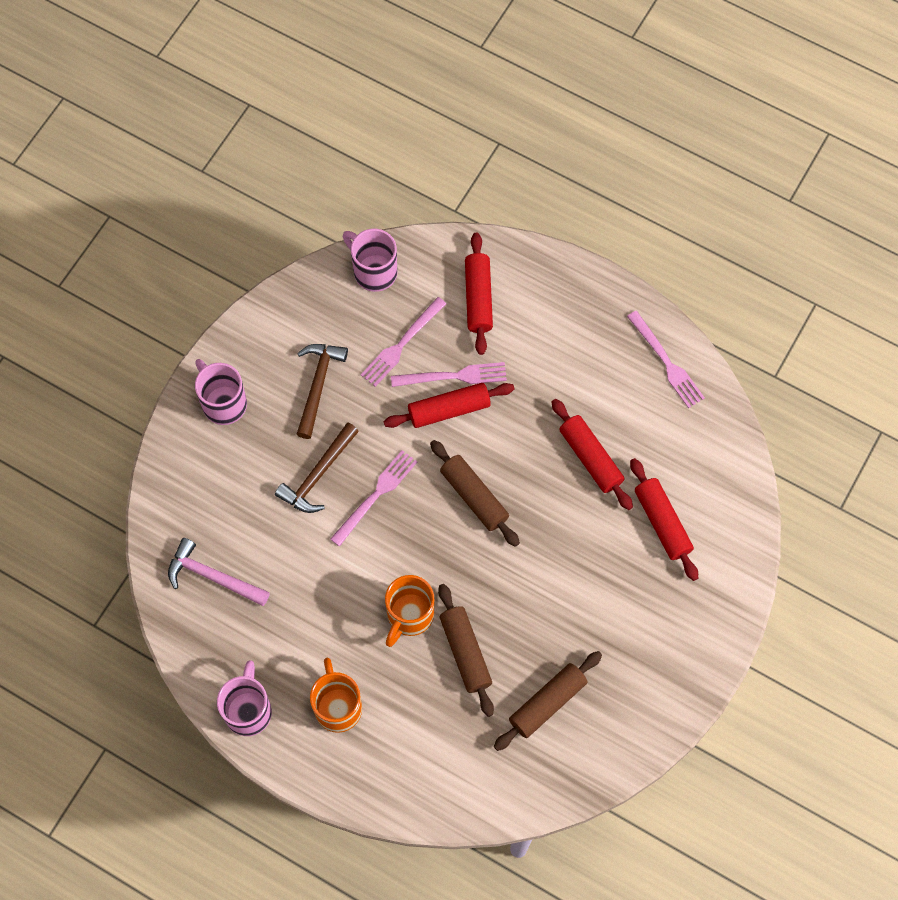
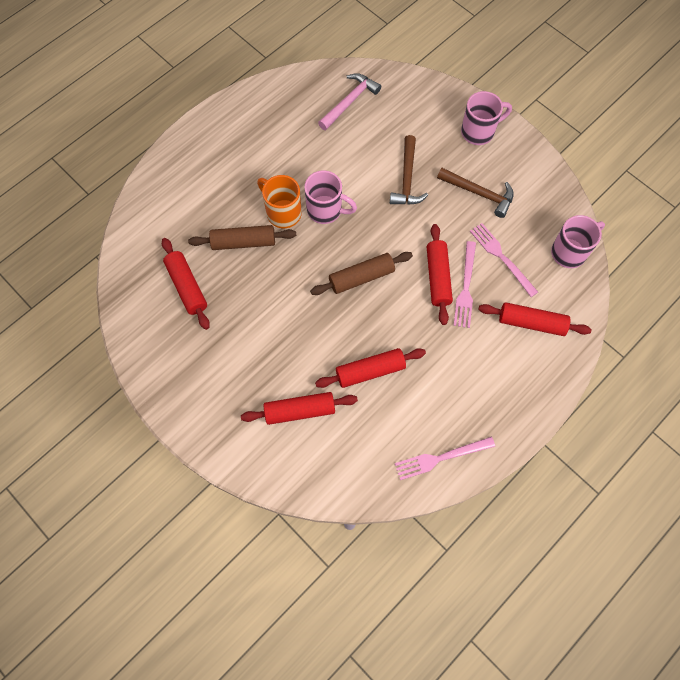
camera: 105 degrees right, 0 degrees up
pink mug [217,660,272,736] -> pink mug moved to [304,171,357,224]
brown hammer [275,422,359,513] -> brown hammer turned 135 degrees counterclockwise [390,135,428,205]
orange mug [310,658,362,733] -> none
pink fork [330,450,417,547] -> none
brown rolling pin [494,651,602,751] -> red rolling pin [162,238,210,330]

